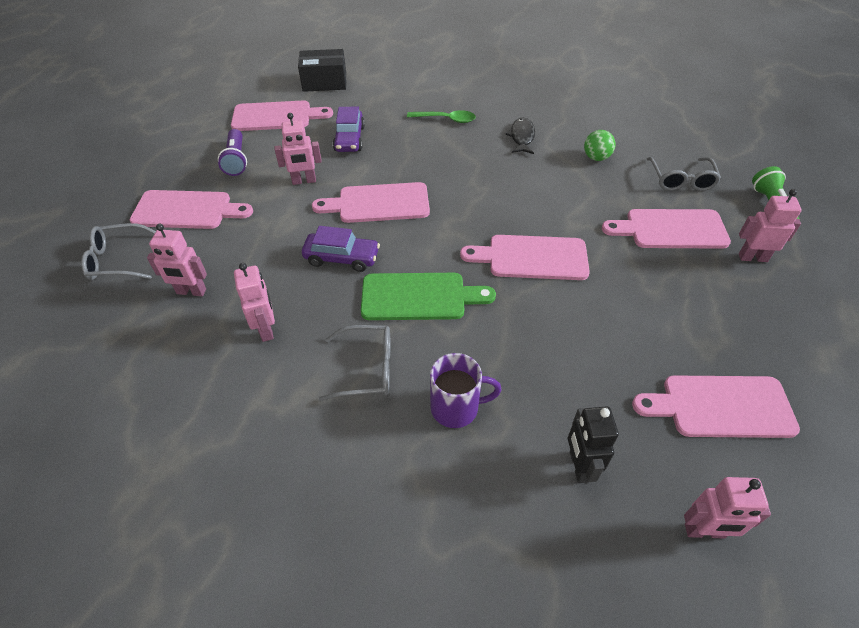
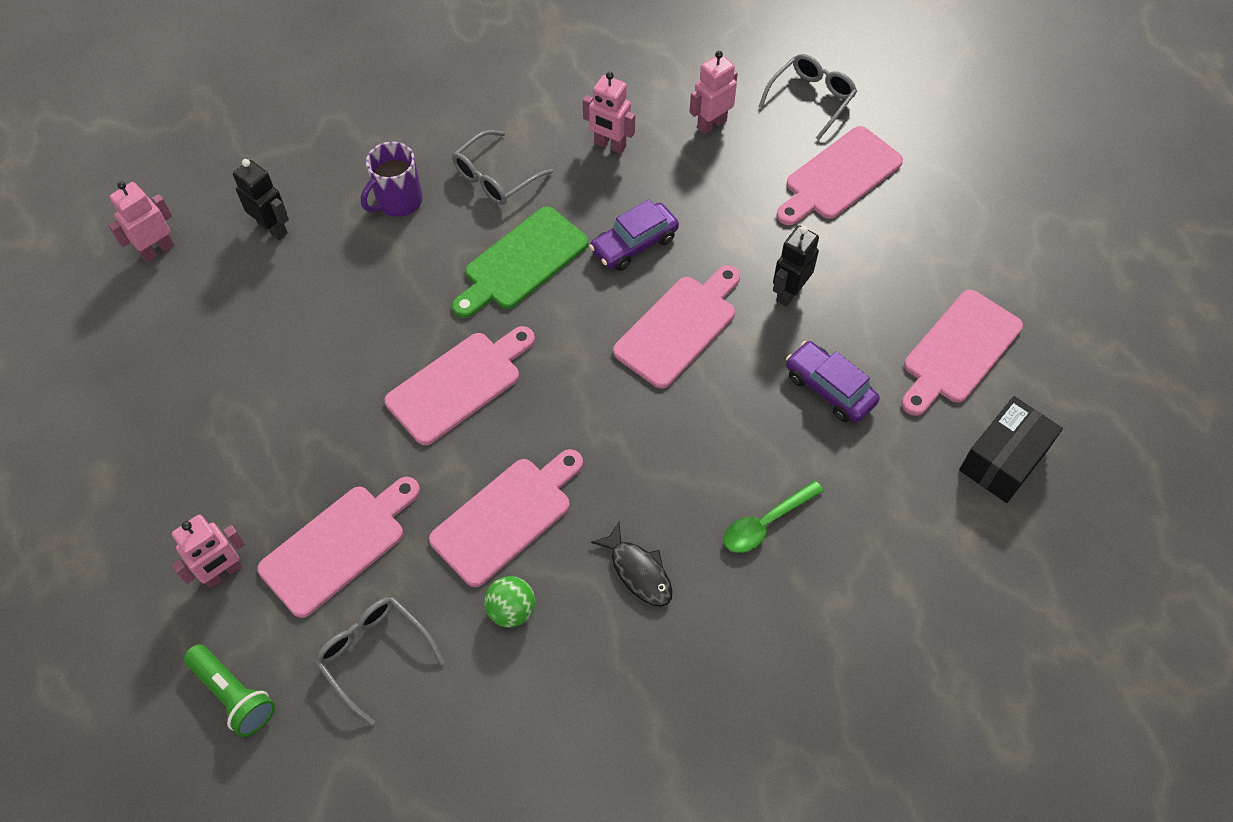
camera: 135 degrees right, 10 degrees up
purple flashlight [218,129,247,176] -> none
pink robot [275,113,322,185] -> black robot [773,225,819,307]
pink cutting board [632,375,800,438] -> pink cutting board moved to [429,449,583,587]

